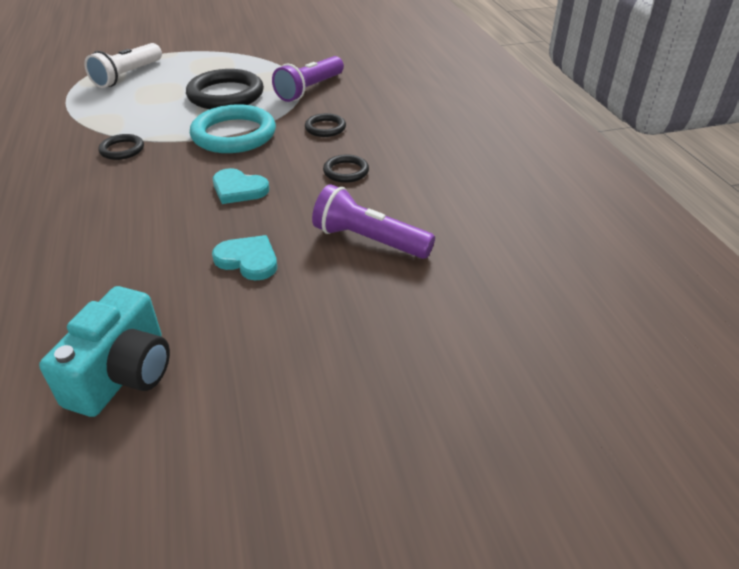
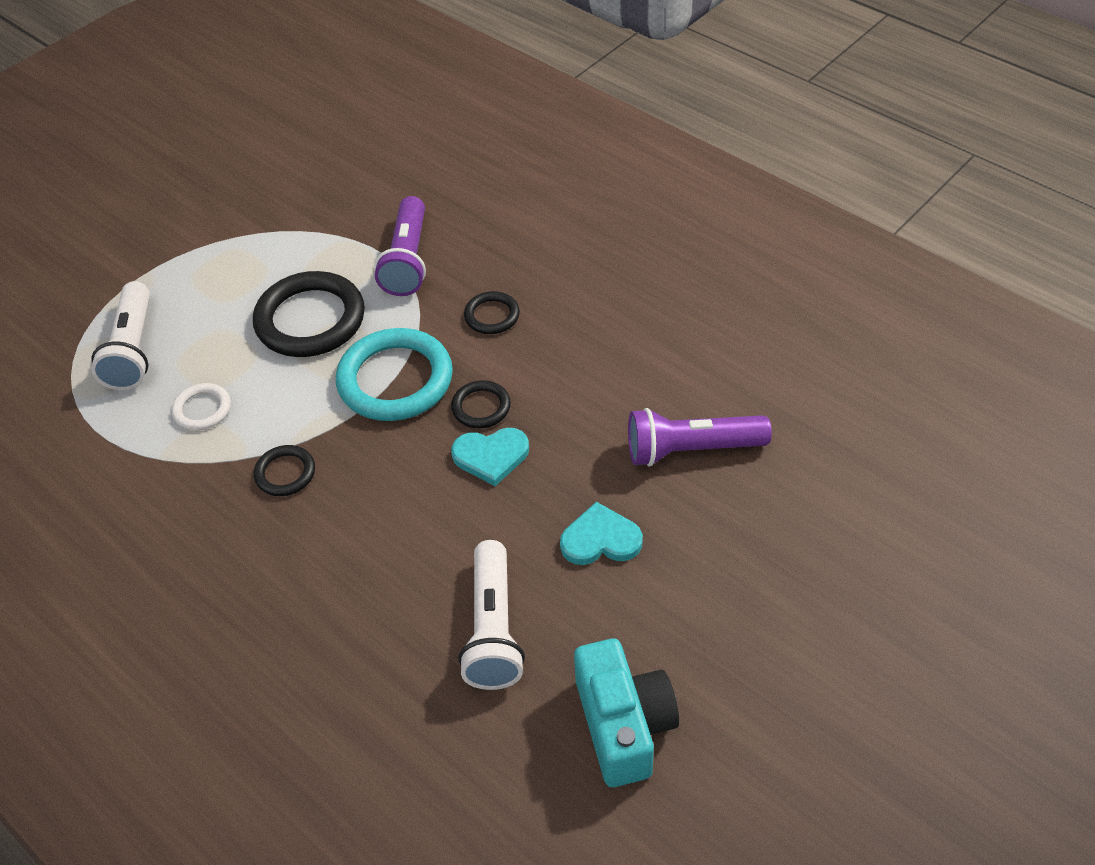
camera: 30 degrees left, 10 degrees up
black ring [323,154,369,183] -> black ring moved to [451,380,511,428]
none -> white ring [172,383,231,431]
none -> white flashlight [458,540,525,690]

